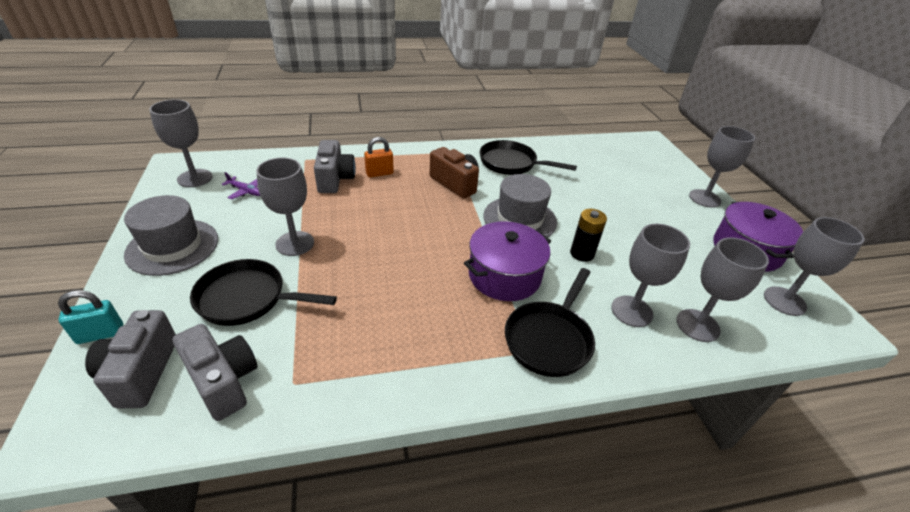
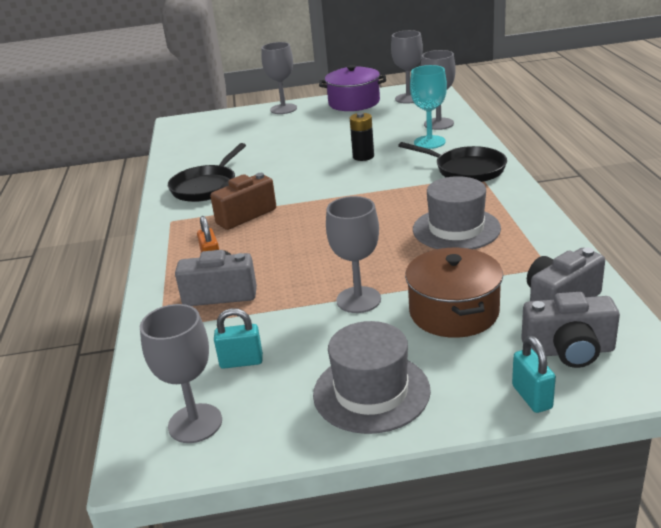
camera: 80 degrees left, 10 degrees down
black pan [190,259,337,326] -> brown pot [405,248,503,338]
purple plane [222,172,260,200] -> turquoise padlock [214,308,263,369]
purple pot [464,221,551,301] -> none
grey hat [484,174,557,237] -> grey hat moved to [413,176,501,249]
grey goblet [611,224,690,327] -> turquoise goblet [410,65,447,149]

